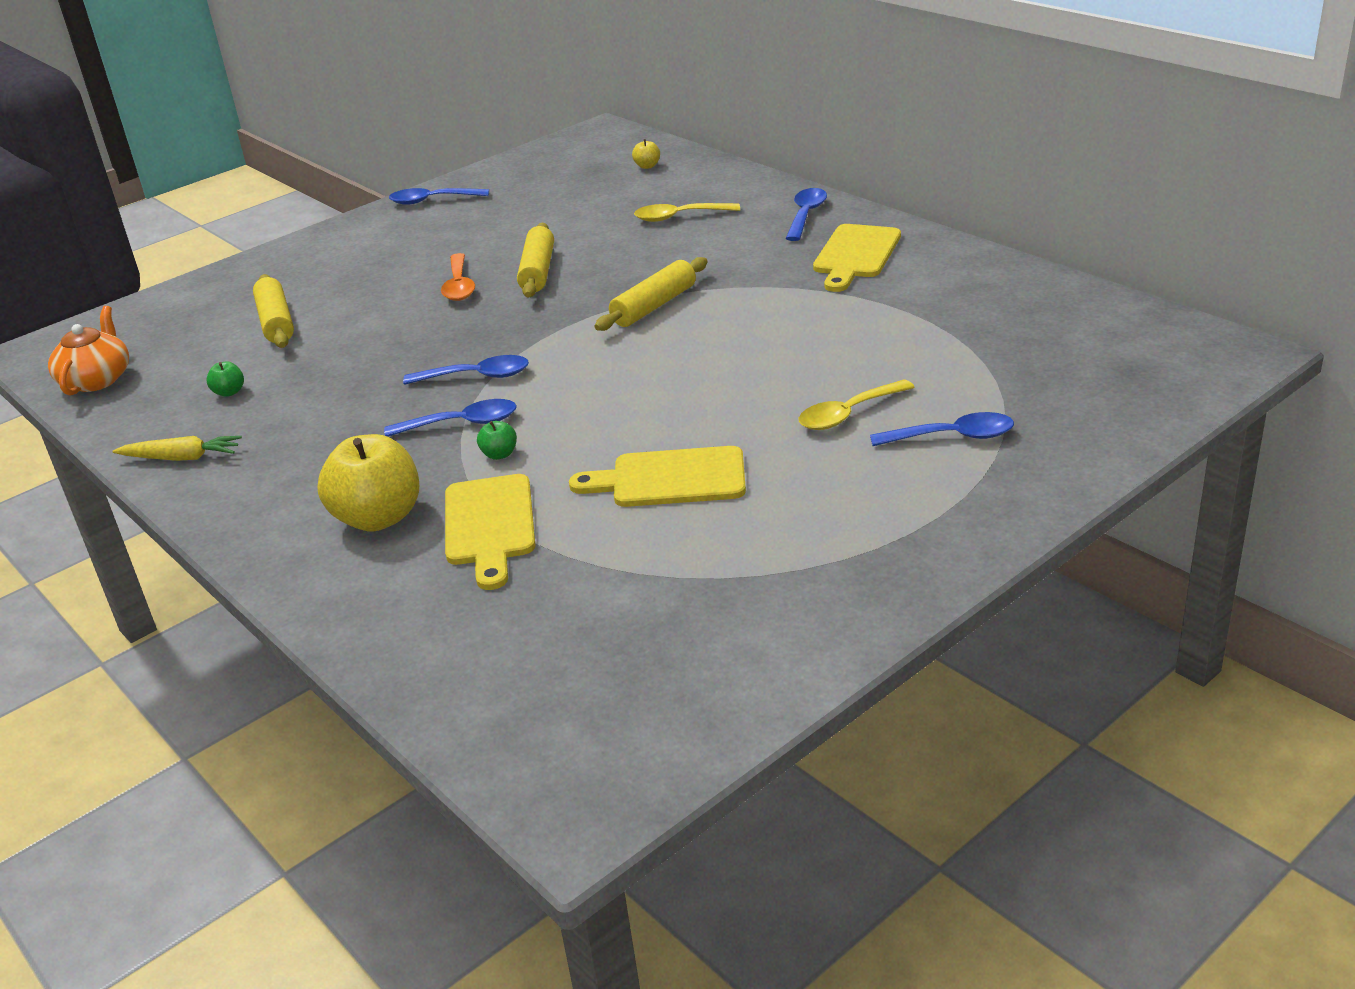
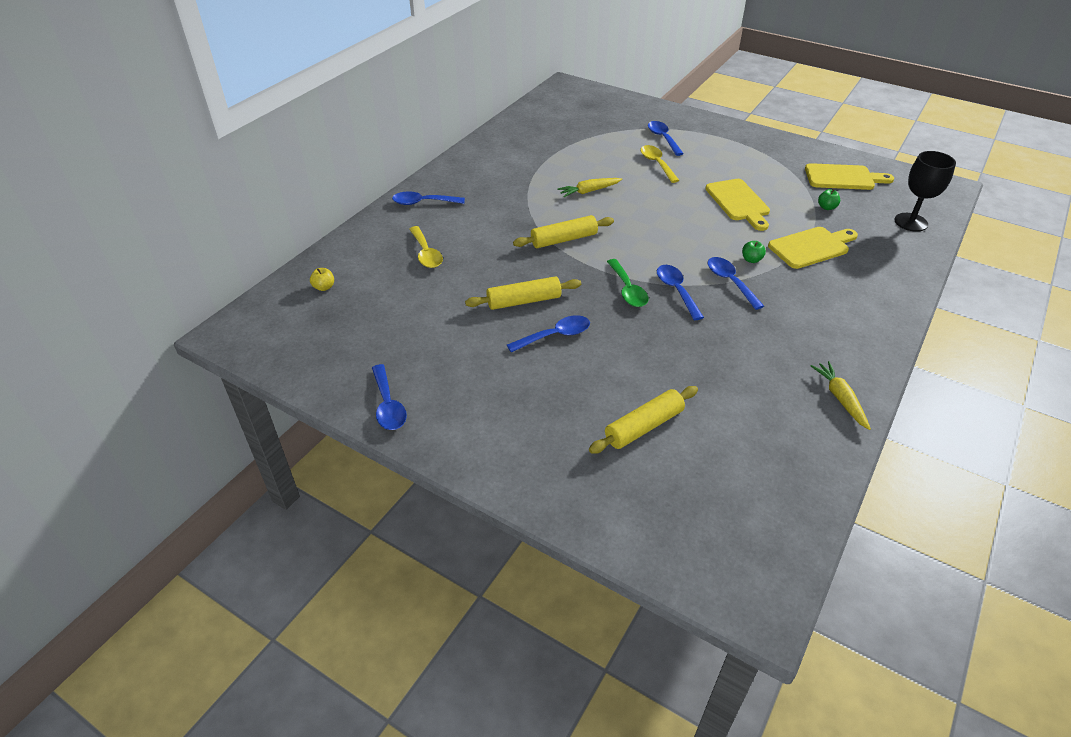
camera: 110 degrees left, 10 degrees up
orange teapot [48,306,129,396] -> none
green apple [206,361,244,397] -> green apple moved to [818,189,840,210]
yellow apple [317,434,419,532] -> none
orange spoon [441,253,475,301] -> blue spoon [507,315,590,352]
yellow rolling pin [594,257,708,331] -> yellow rolling pin turned 45 degrees counterclockwise [513,215,614,248]
yellow spoon [799,379,915,430] -> yellow spoon turned 150 degrees counterclockwise [640,145,680,183]
yellow cutting board [813,224,901,292] -> yellow cutting board moved to [805,163,894,190]
none -> yellow carrot [558,178,622,197]
none -> green spoon [607,259,649,307]
none -> black goblet [895,151,956,232]

